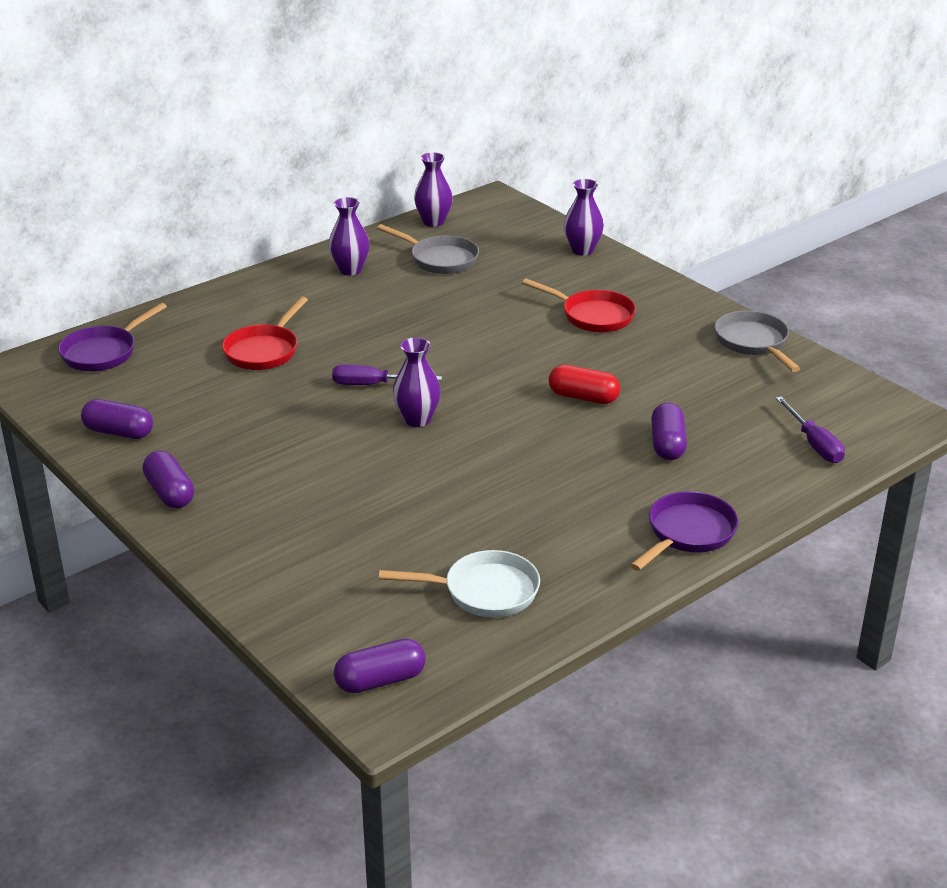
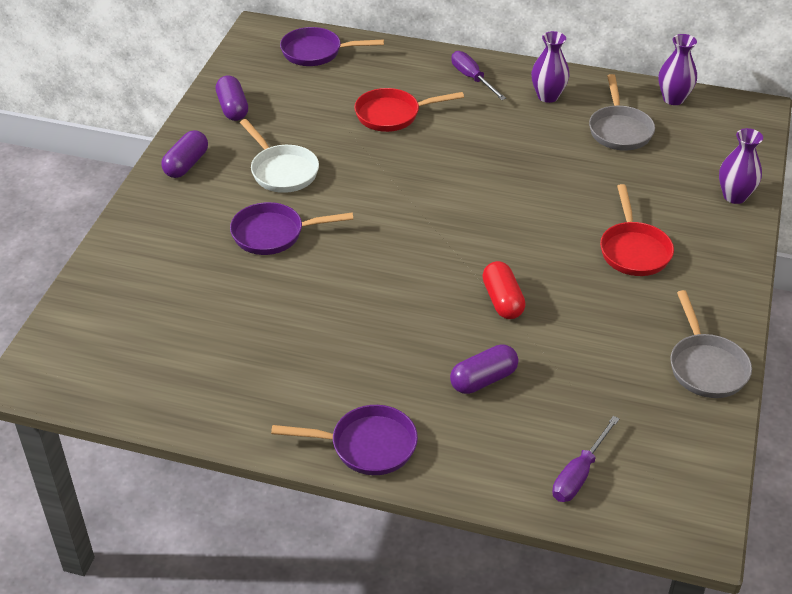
camera: 55 degrees right, 10 degrees up
purple screwdriver [332,364,442,385] -> purple screwdriver moved to [451,51,506,100]
purple capsule [334,638,426,693] -> none
white pan [379,550,540,618] -> white pan moved to [240,119,319,193]
purple vase [393,338,441,427] -> none
grey pan [715,311,800,372] -> grey pan turned 135 degrees clockwise [670,290,752,398]
none -> purple pan [230,202,354,255]

